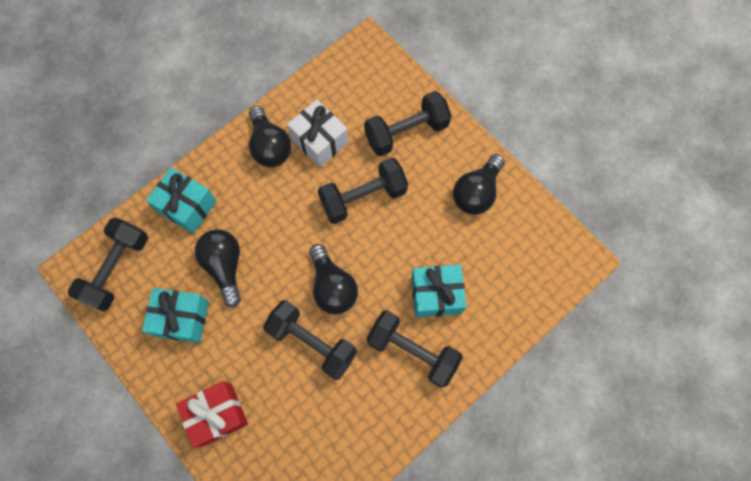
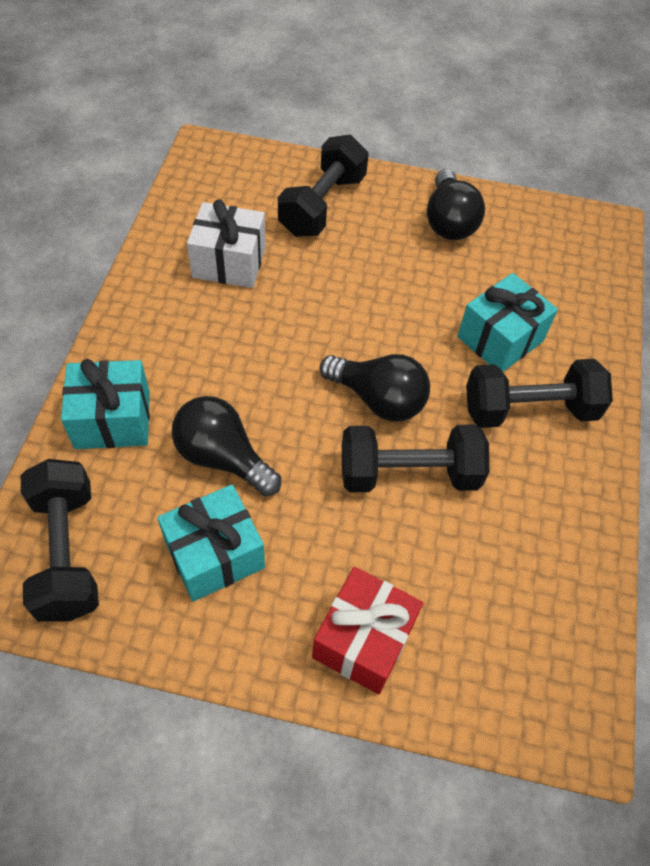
camera: 40 degrees left, 15 degrees down
black light bulb [249,106,291,167] -> none
black dumbbell [318,157,408,224] -> none

